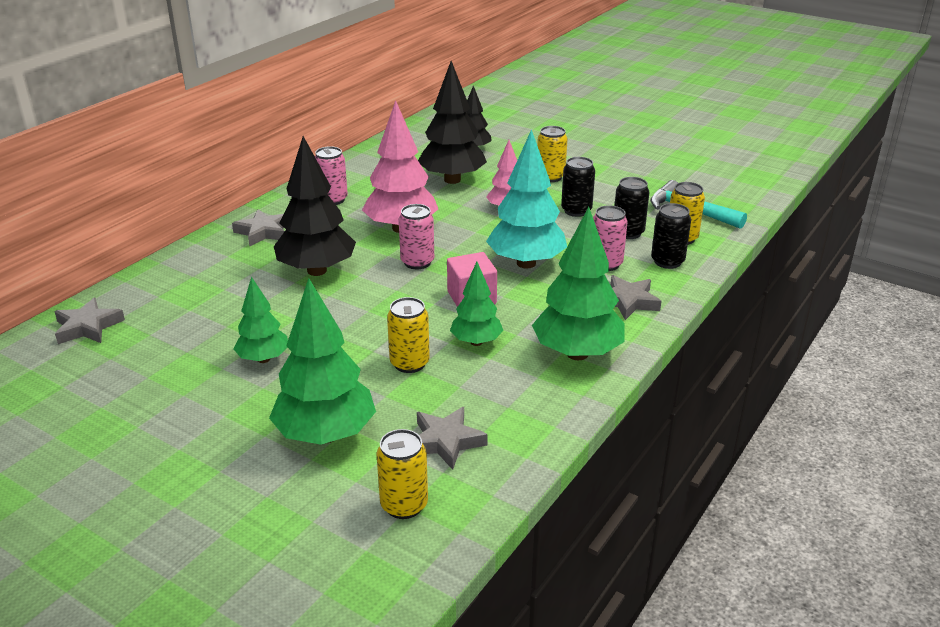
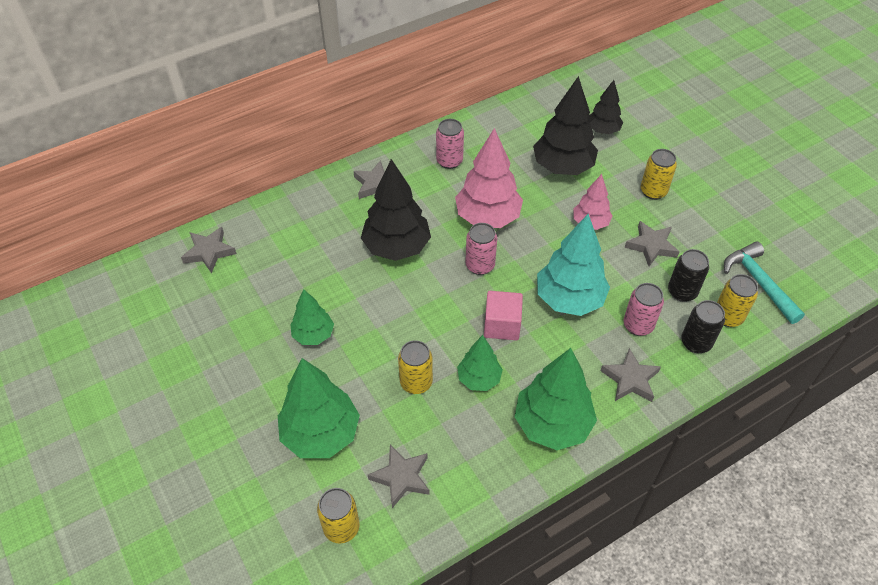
camera: 25 degrees right, 20 degrees up
black can [561,157,595,217] -> grey star [625,221,680,266]

